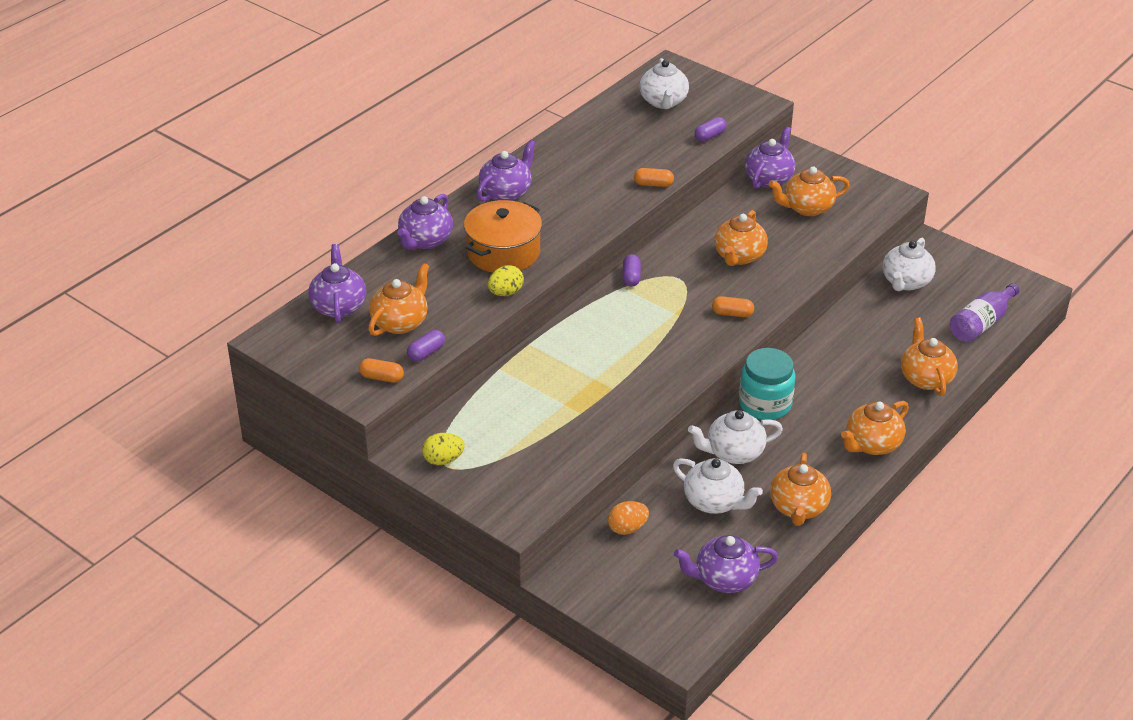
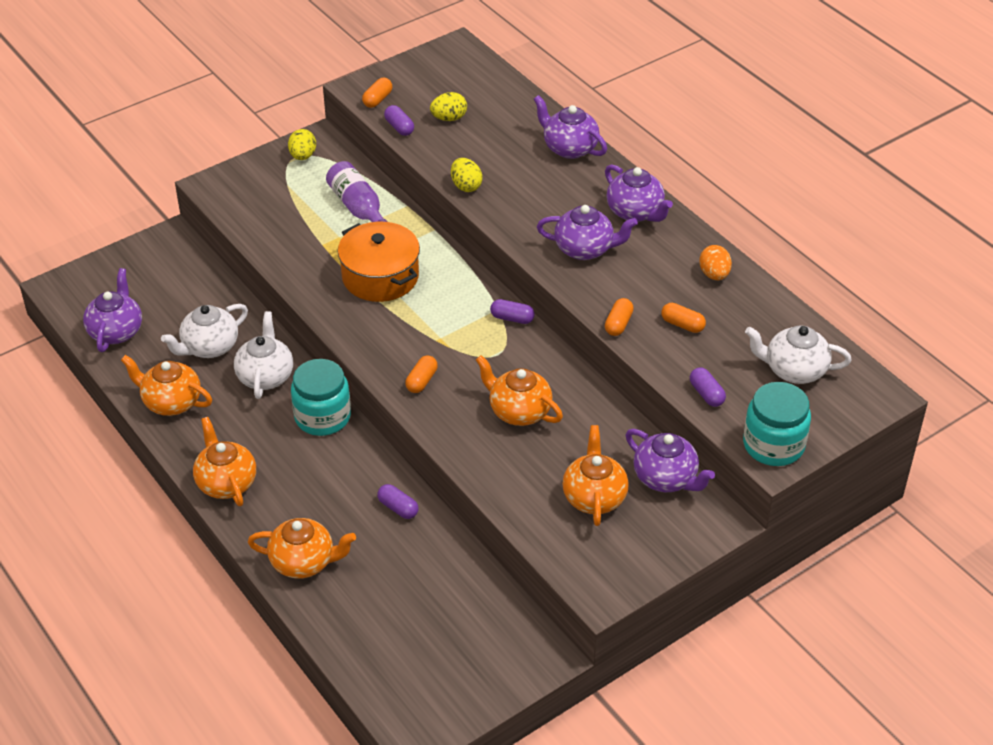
camera: 105 degrees right, 5 degrees up
purple teapot [308,244,366,323] -> purple teapot moved to [537,205,638,260]
orange teapot [368,263,429,336] -> yellow egg [430,92,467,121]
orange pot [464,200,542,273] -> orange pot moved to [338,222,420,302]
orange egg [608,501,649,535] -> orange egg moved to [699,245,732,280]
white teapot [883,238,936,291] -> none
purple bottle [950,283,1020,342] -> purple bottle moved to [326,161,387,222]
none -> purple capsule [377,484,418,519]
none -> orange capsule [661,303,706,333]
none -> turquoise jar [743,382,811,466]

